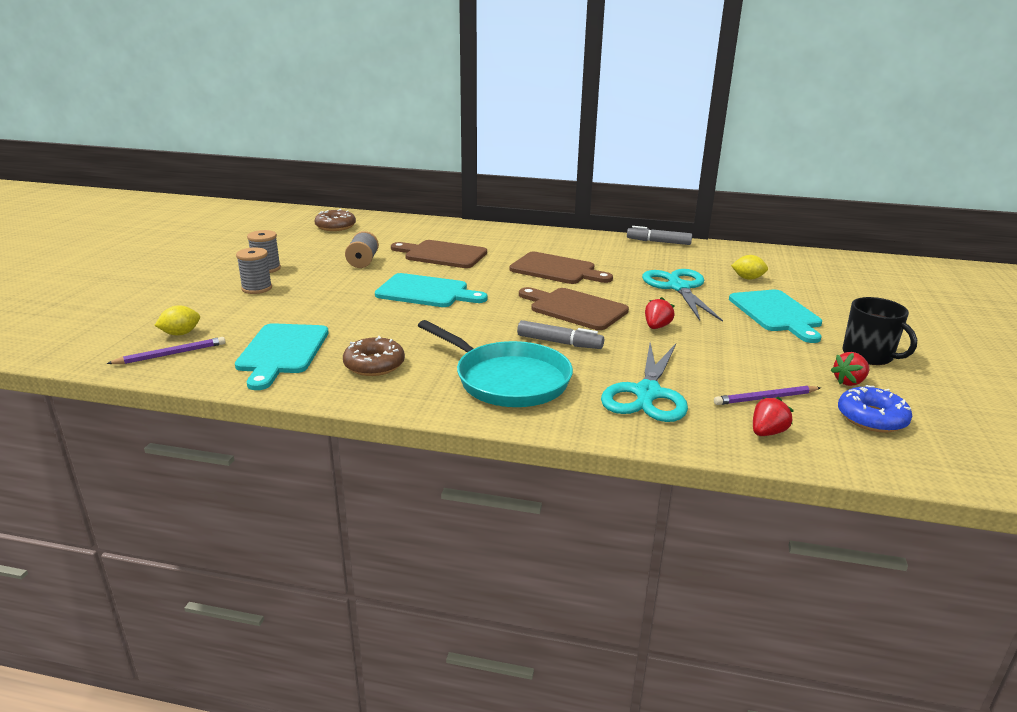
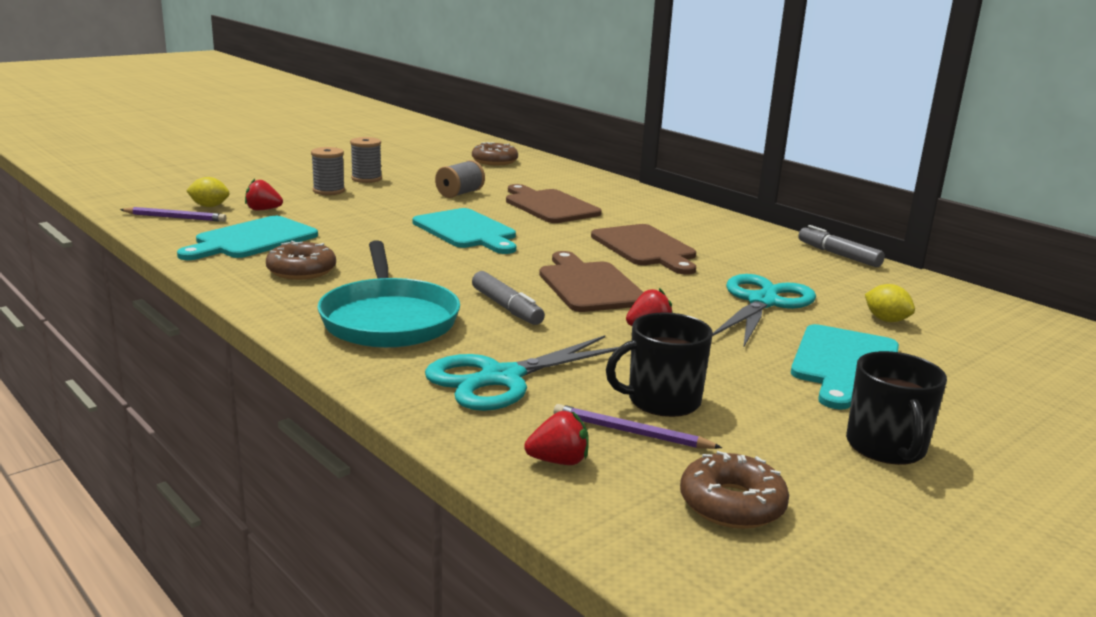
camera: 35 degrees right, 5 degrees down
red strawberry [830,352,869,386] -> red strawberry moved to [245,179,283,211]
blue donut [838,385,912,433] -> brown donut [680,451,789,529]
none -> black mug [606,312,713,417]

